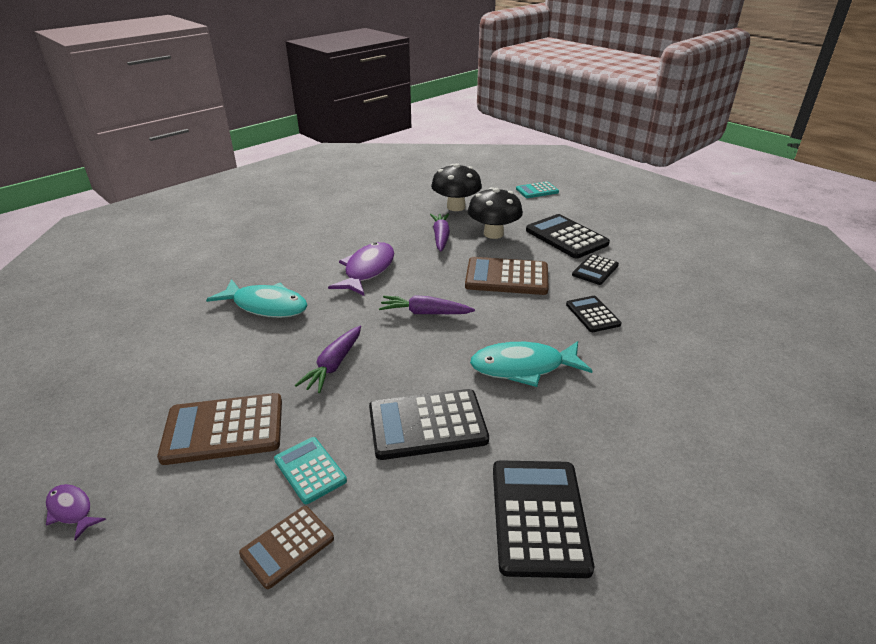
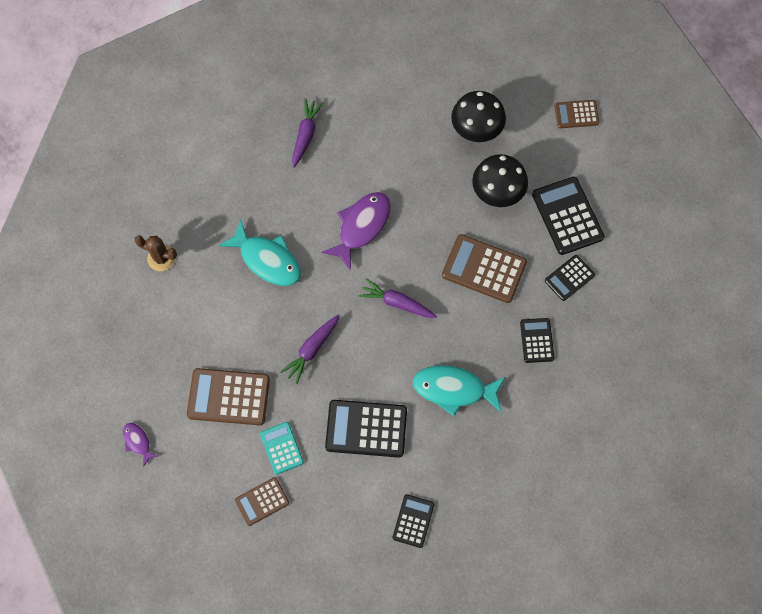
camera: 15 degrees right, 35 degrees up
purple carrot [430,213,450,252] -> purple carrot moved to [292,98,324,168]
black calculator [493,460,594,578] -> black calculator [393,494,434,548], size x0.59
turquoise calculator [516,181,559,198] -> brown calculator [554,100,599,128]
none -> brown cactus [134,235,177,271]

